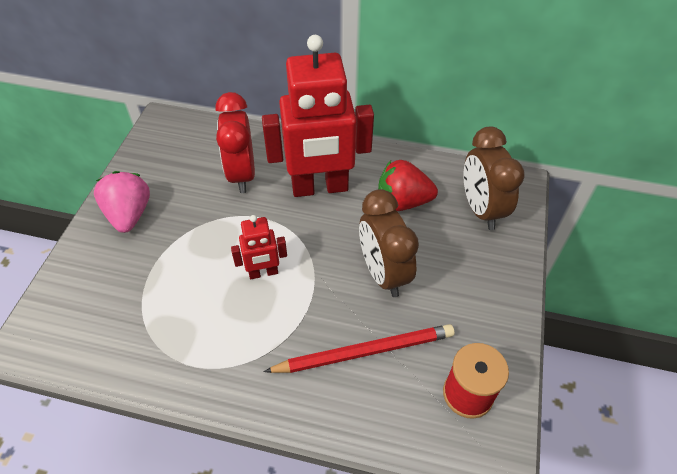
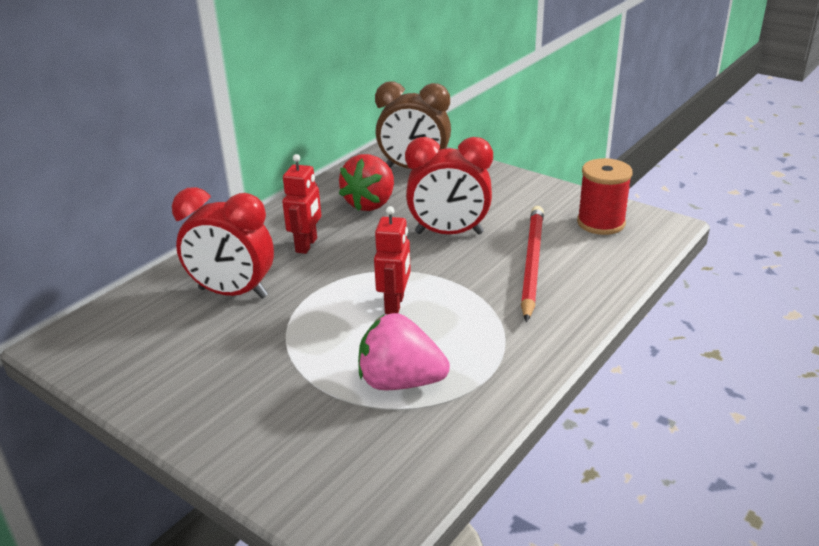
camera: 65 degrees left, 20 degrees down
pink strawberry [94,171,150,233] -> pink strawberry moved to [358,313,450,390]
red robot [262,35,374,197] -> red robot [282,154,321,254], size x0.47
brown clock [359,189,419,297] -> red clock [405,137,493,235]

